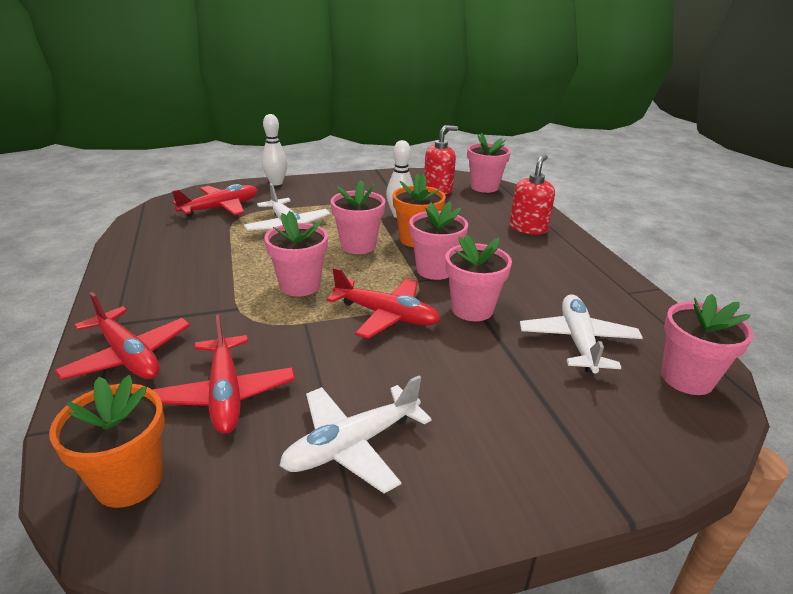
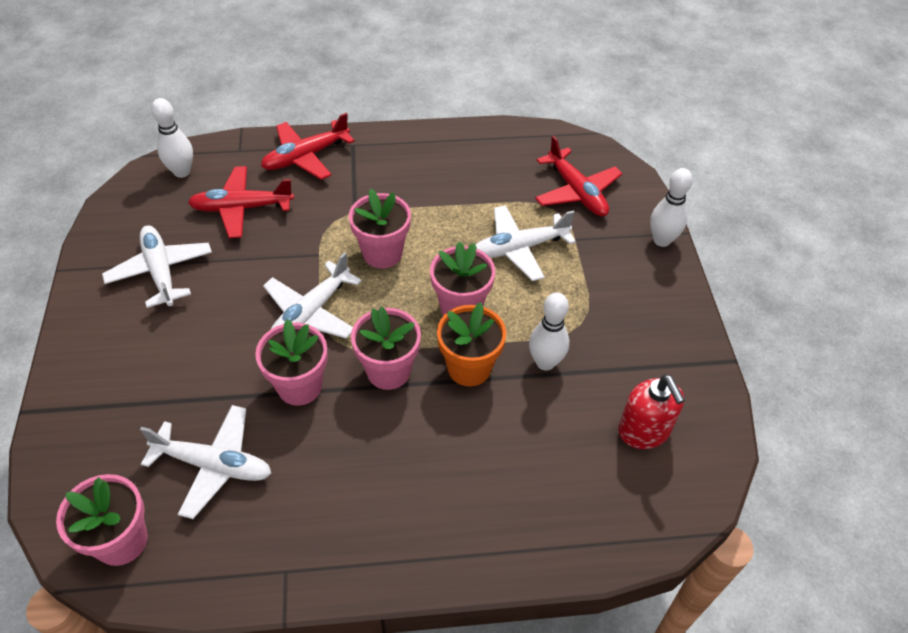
camera: 100 degrees right, 20 degrees up
orange flower pot [49,375,165,508] -> white bowling pin [151,98,193,178]
red plane [326,267,440,339] -> white plane [263,252,362,339]
pink flower pot [467,133,511,193] -> none
red soap dispenser [510,154,555,235] -> none

